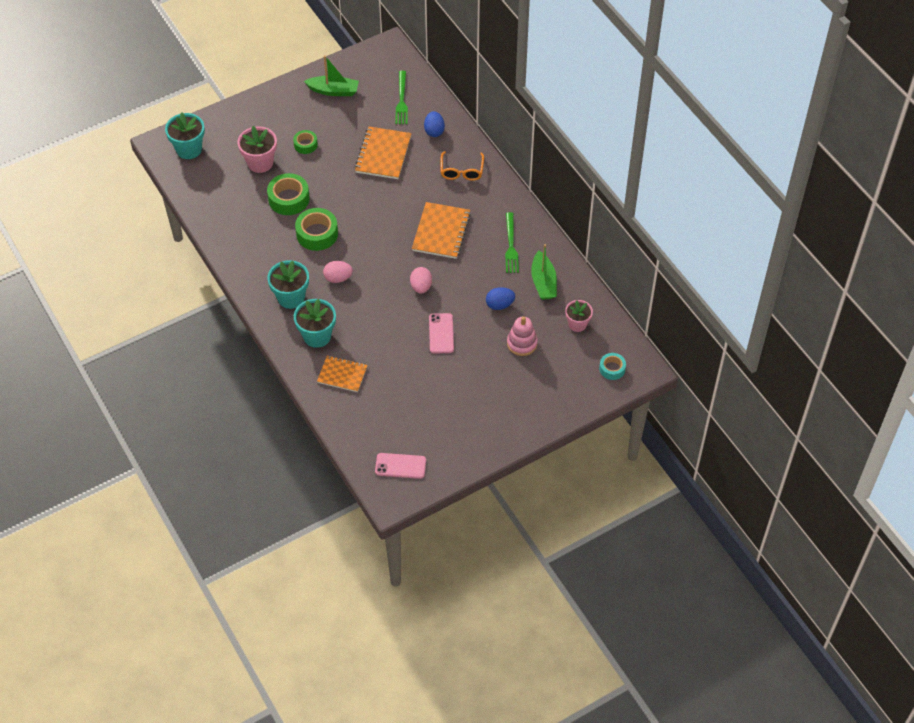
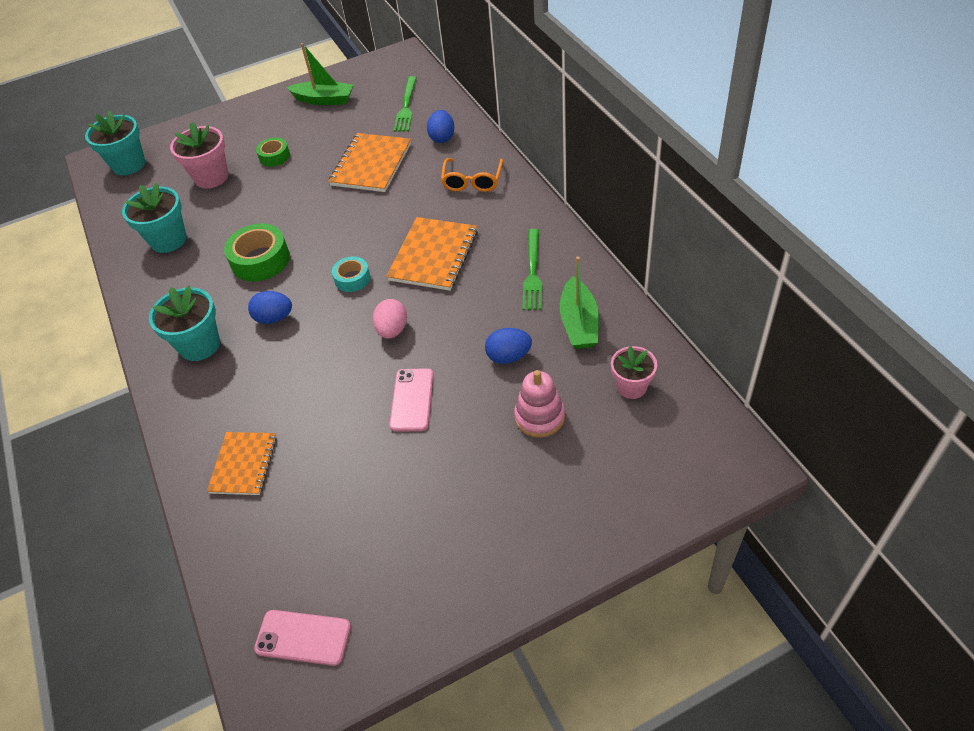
camera: 10 degrees right, 5 degrees down
green tape [267,173,310,215] -> none
turquoise flower pot [294,299,336,348] -> turquoise flower pot moved to [122,183,187,253]
orange notebook [317,355,367,392] -> orange notebook turned 75 degrees clockwise [207,432,277,495]
pink egg [323,261,353,283] -> blue egg [248,291,292,324]
turquoise tape [599,353,626,380] -> turquoise tape moved to [332,257,370,292]

